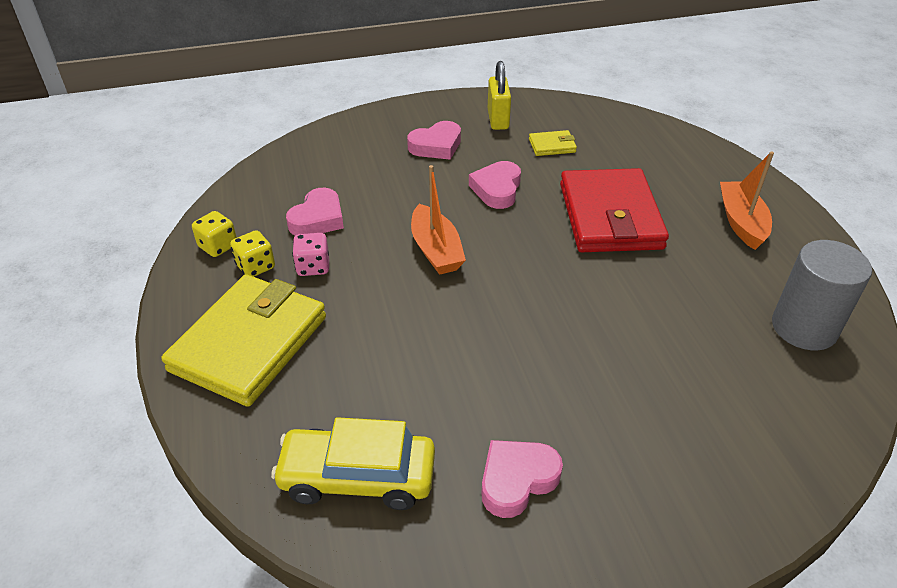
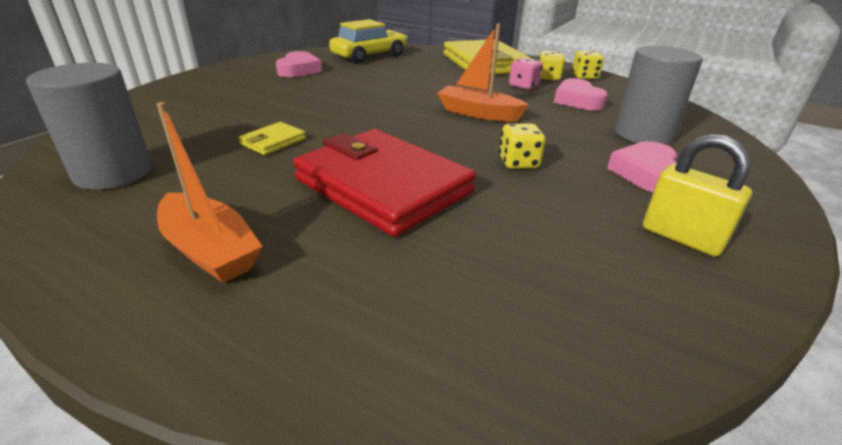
camera: 135 degrees right, 10 degrees down
pink heart [469,161,521,209] -> yellow dice [499,123,545,169]
yellow wallet [529,130,577,156] -> yellow wallet moved to [239,122,306,155]
none -> grey cylinder [614,46,703,145]

